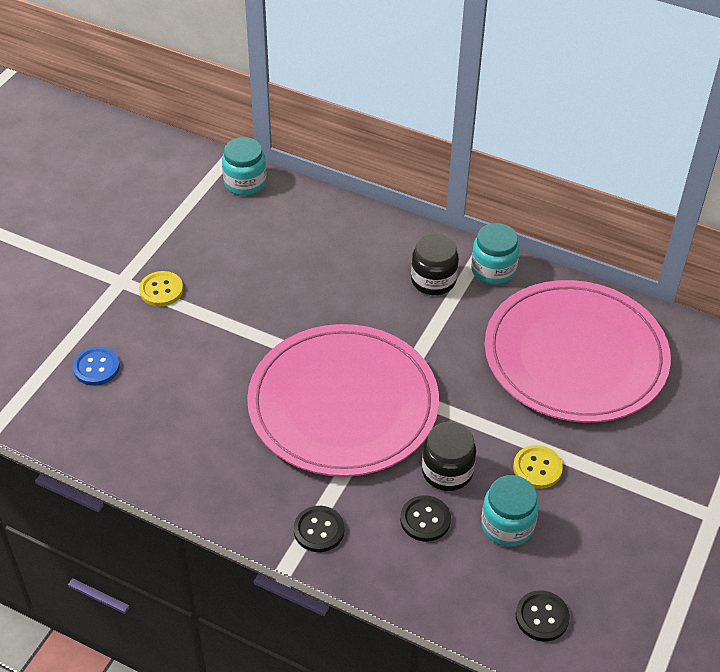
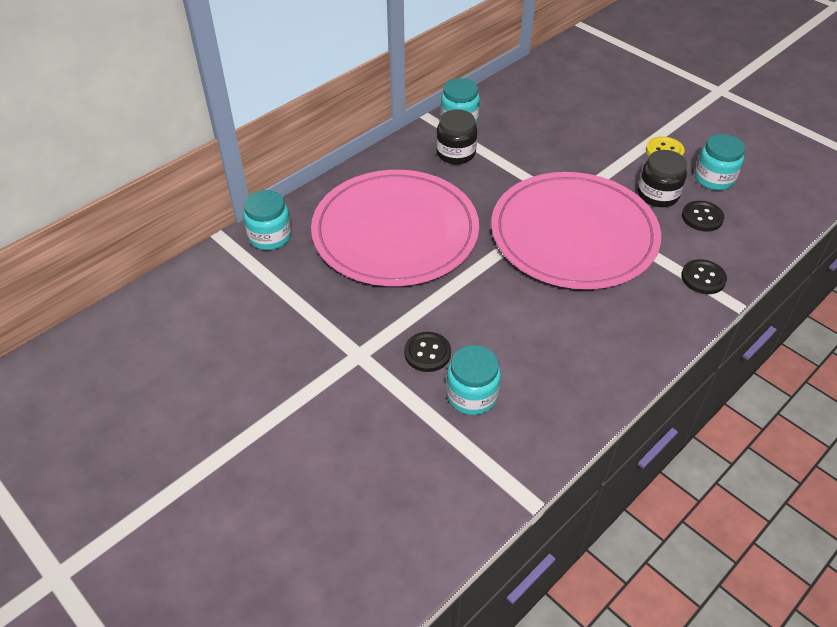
camera: 70 degrees left, 0 degrees up
blue button [73,347,120,386] -> turquoise jar [446,345,501,415]
yellow button [139,271,183,307] -> none
pink plate [485,280,671,423] -> pink plate moved to [311,170,479,286]
black button [516,590,570,641] -> black button moved to [404,332,451,372]

